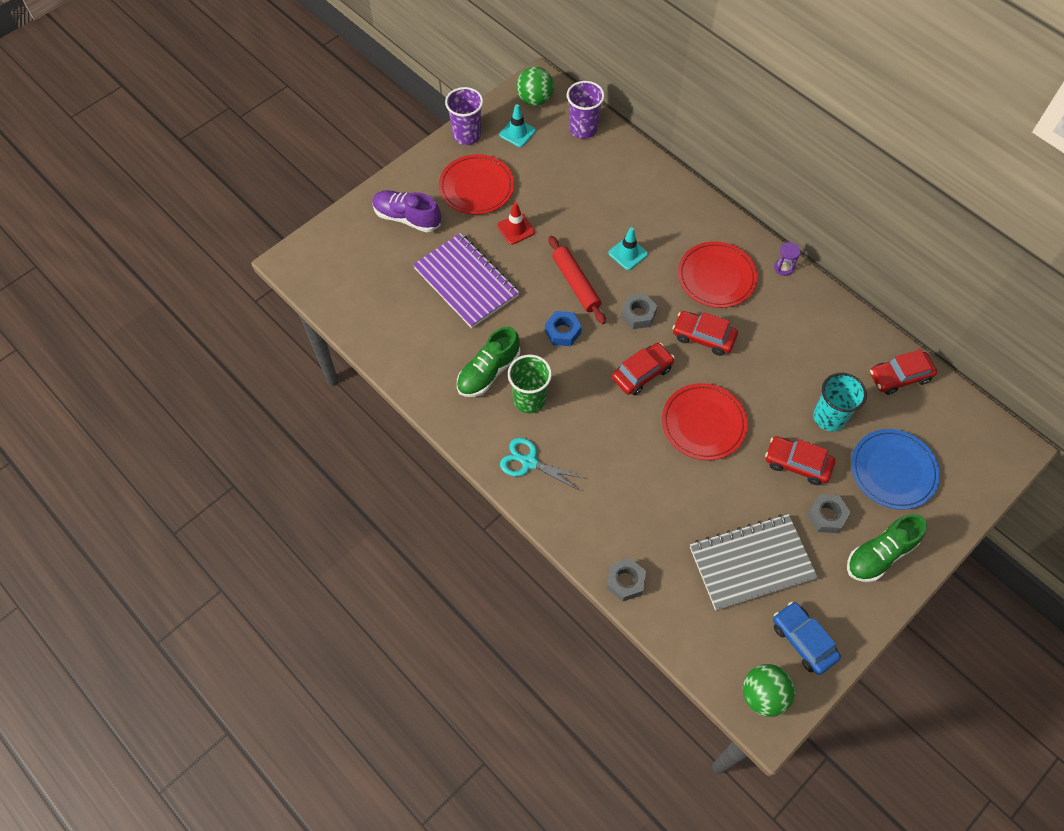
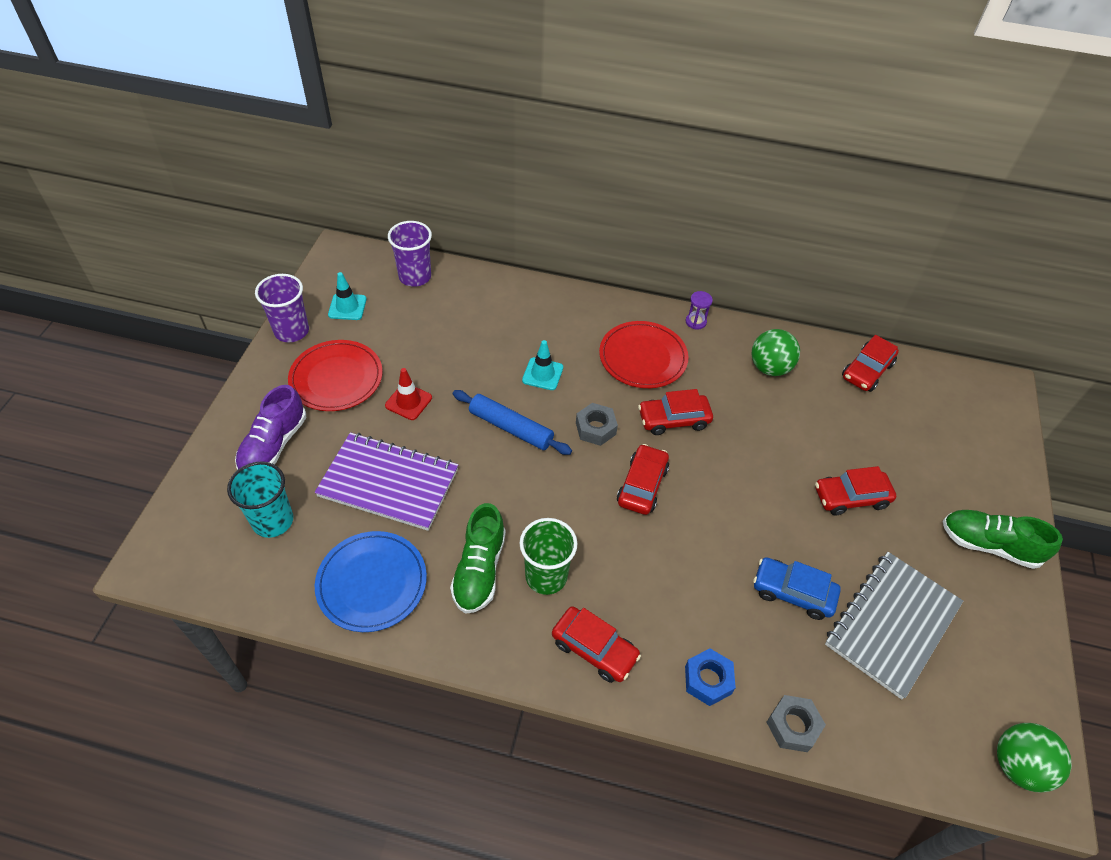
camera: 35 degrees left, 10 degrees down
purple shoe [372,190,441,232] -> purple shoe turned 60 degrees counterclockwise [235,385,306,470]
turquoise scissors [500,438,585,490] -> red car [552,606,641,683]
green ball [516,66,554,106] -> green ball moved to [752,329,800,376]
blue nut [545,311,582,346] -> blue nut moved to [685,648,736,706]
red rolling pin [548,236,606,324] -> blue rolling pin [453,390,572,455]
red plate [662,383,748,460] -> none
blue car [773,602,841,675] -> blue car moved to [753,557,841,620]
grey nut [807,494,851,533] -> none
turquoise cup [813,373,867,431] -> turquoise cup moved to [227,461,293,538]
green shoe [847,514,927,582] -> green shoe turned 90 degrees clockwise [943,510,1063,569]
blue plate [851,429,940,510] -> blue plate moved to [315,531,427,632]

